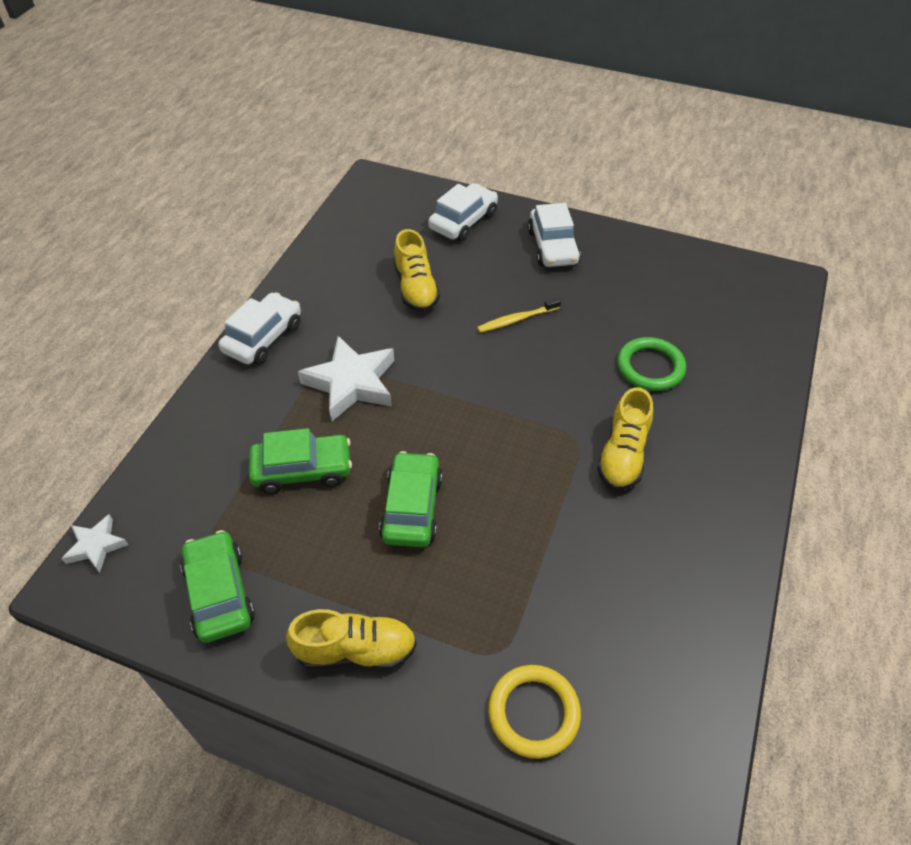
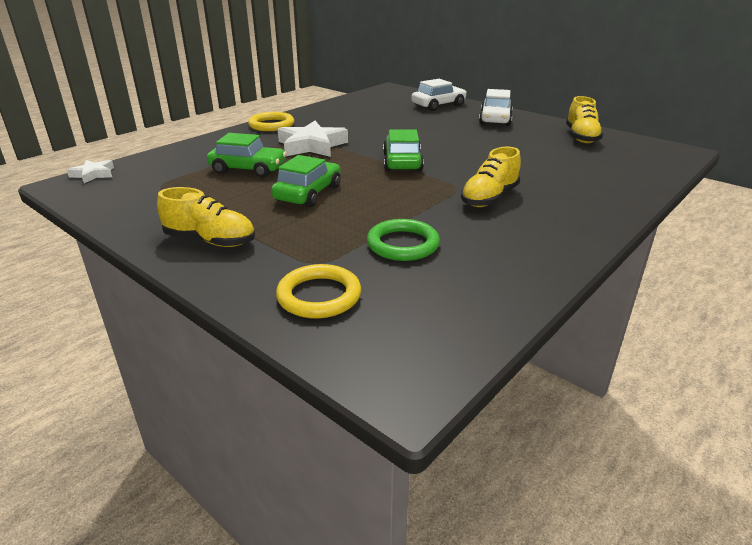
camera: 20 degrees right, 20 degrees down
green car [180,530,255,643] -> green car moved to [383,130,424,171]
white car [218,292,301,365] -> yellow ring [248,112,294,131]
yellow shoe [394,229,440,312] -> yellow shoe moved to [566,96,603,143]
yellow toothbrush [477,297,561,333] -> none
green ring [617,337,686,391] -> green ring moved to [367,219,440,261]

